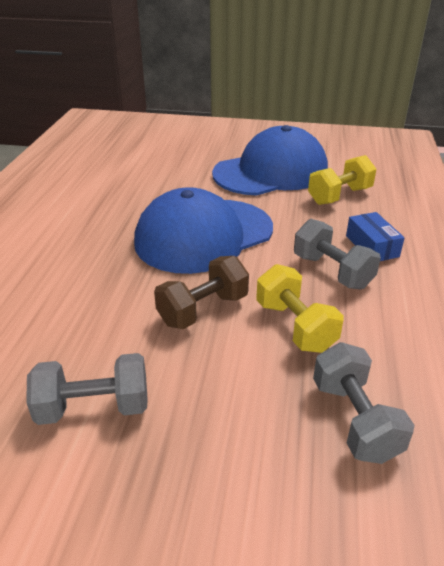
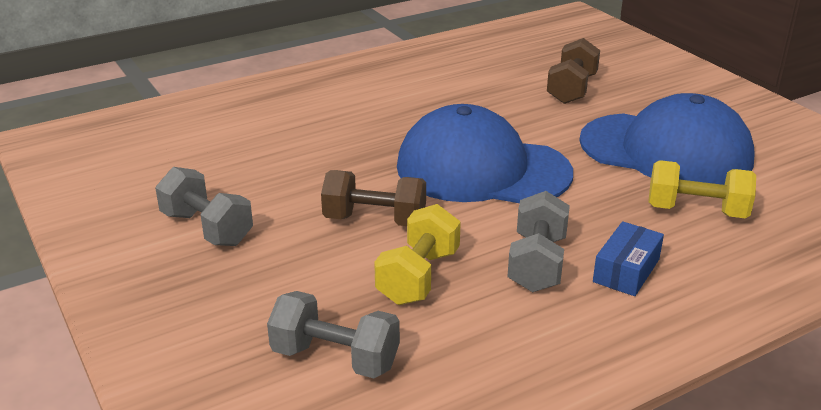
camera: 50 degrees right, 5 degrees down
grey dumbbell [313,342,415,464] -> grey dumbbell turned 75 degrees clockwise [267,291,400,378]
none -> brown dumbbell [547,38,600,104]

